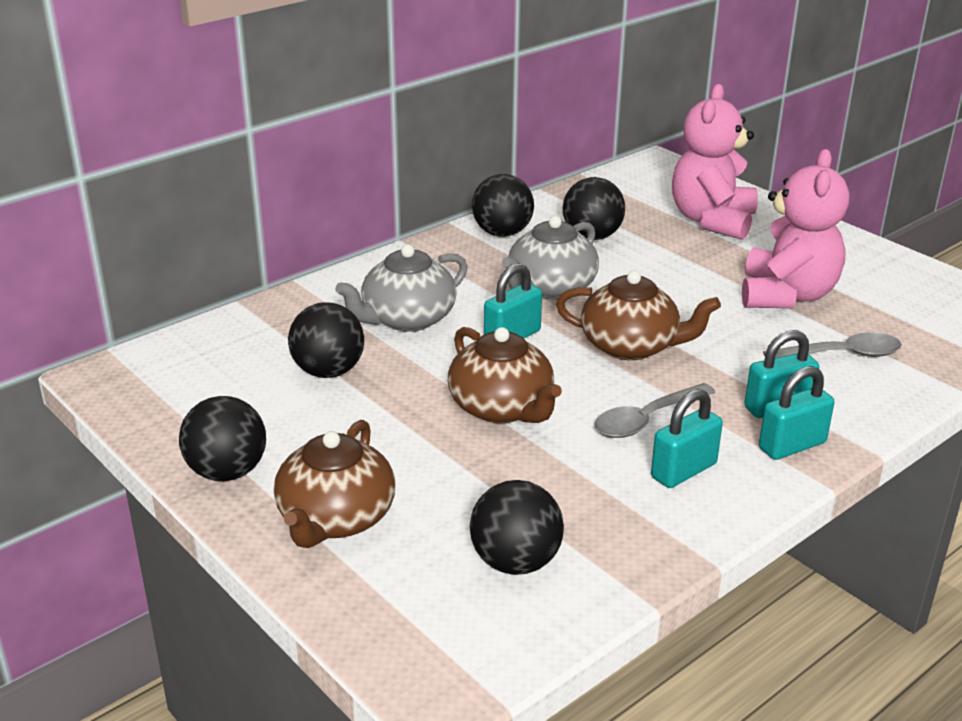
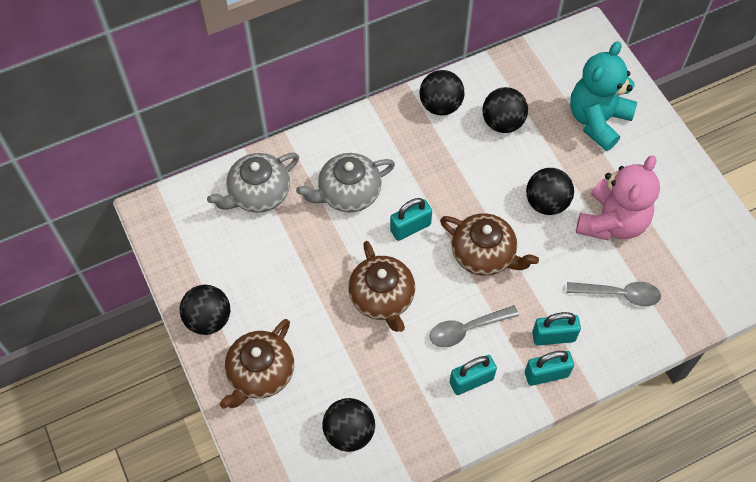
camera: 15 degrees right, 30 degrees up
black ball [288,302,364,378] -> black ball moved to [526,168,574,215]
grey teapot [502,216,599,300] -> grey teapot moved to [207,153,299,213]
pink teddy bear [672,84,758,240] -> turquoise teddy bear [570,41,637,151]

